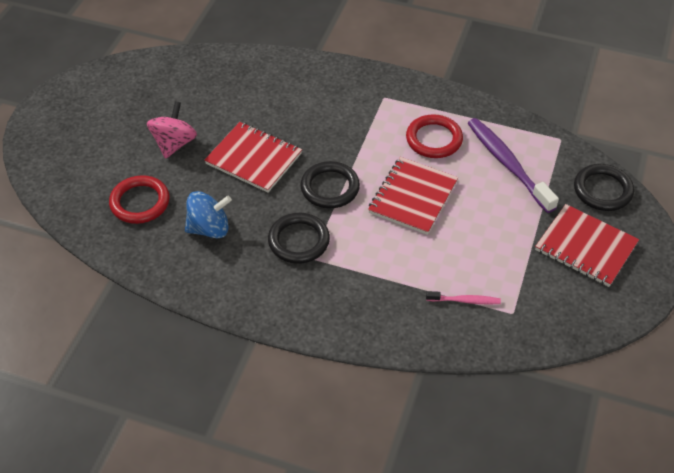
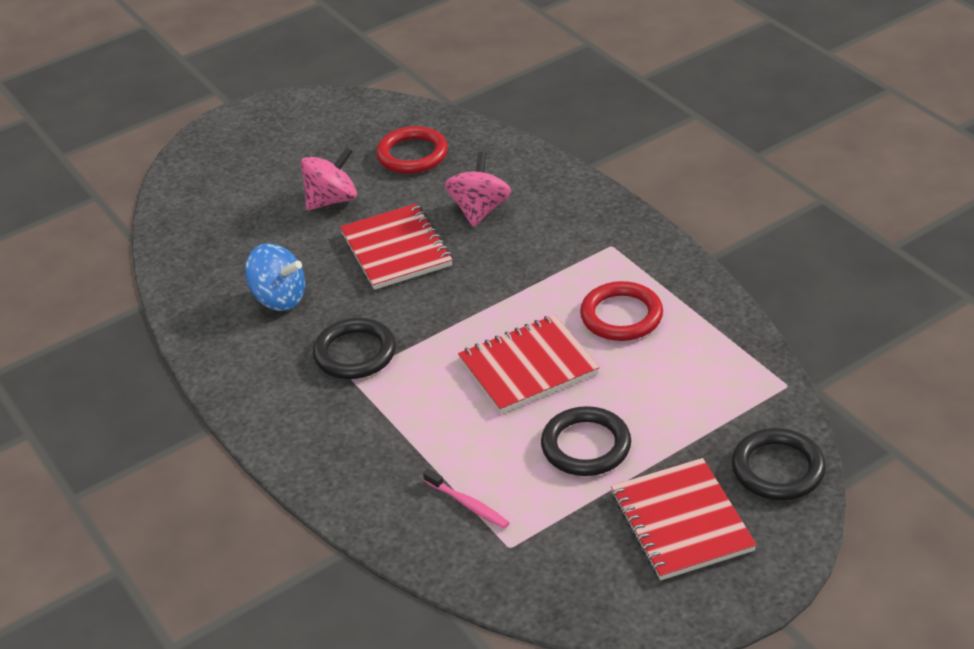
camera: 40 degrees right, 10 degrees down
red ring [109,175,170,224] -> red ring moved to [376,126,448,174]
black ring [300,161,360,208] -> black ring moved to [541,406,631,476]
purple toothbrush [468,118,559,213] -> none
none -> pink spinning top [445,152,511,227]

